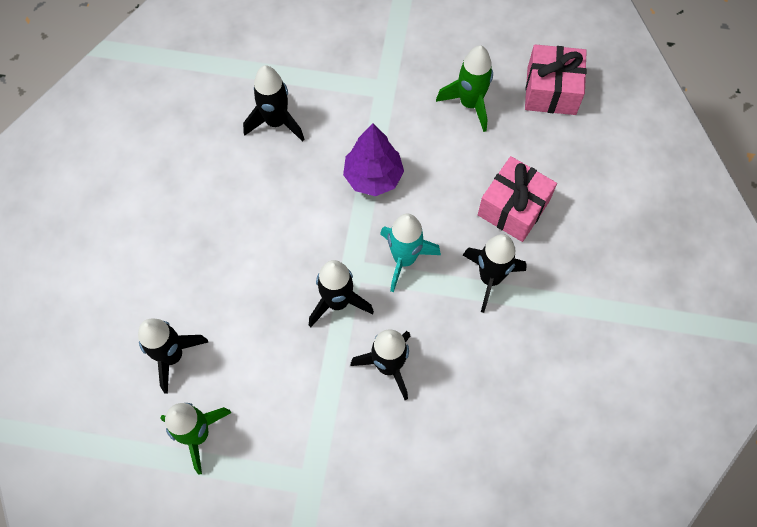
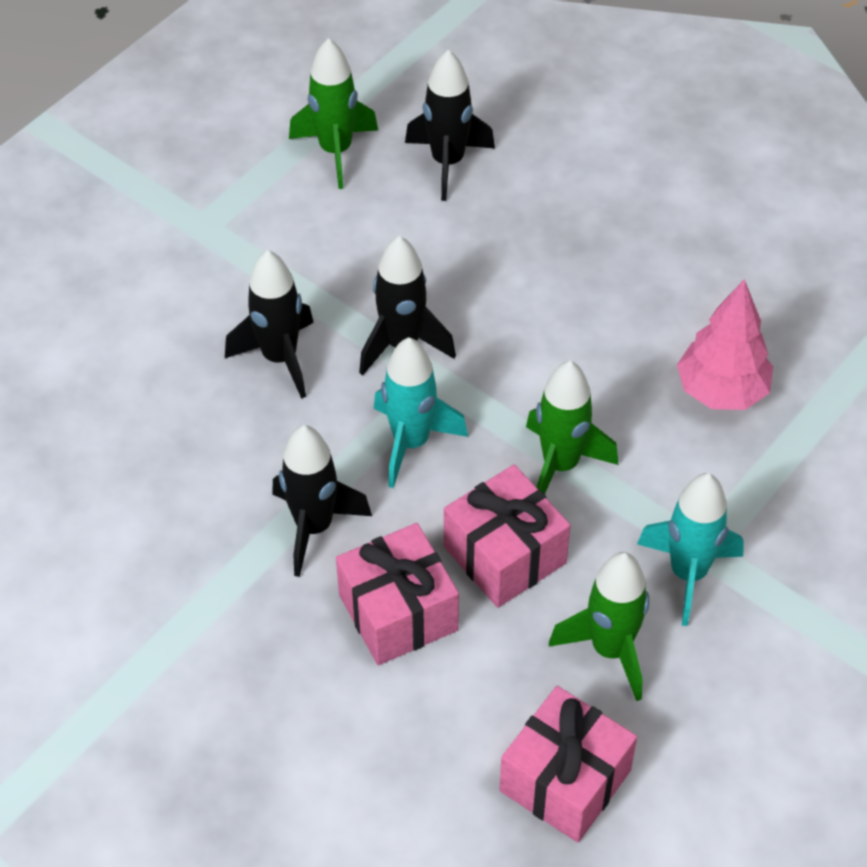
camera: 120 degrees right, 15 degrees down
black rocket [243,65,305,142] -> pink tree [677,279,773,410]
purple tree [343,123,404,196] -> green rocket [526,361,619,494]
none -> pink gift [444,464,571,608]
none -> turquoise rocket [637,473,744,626]

